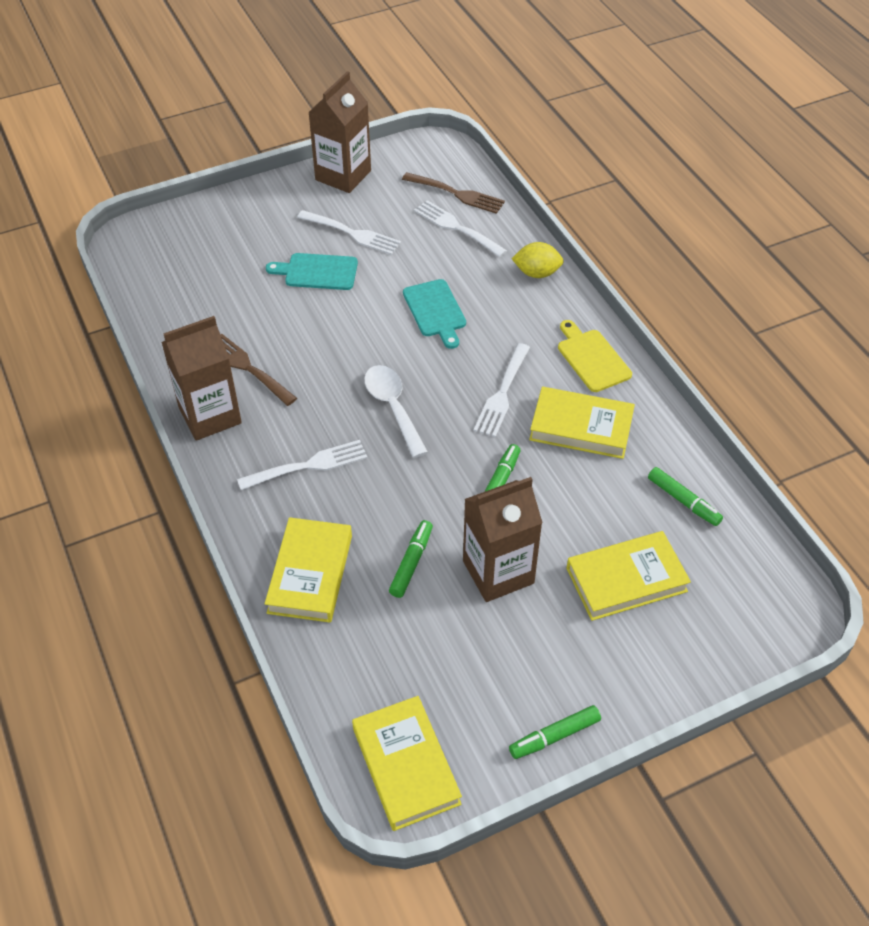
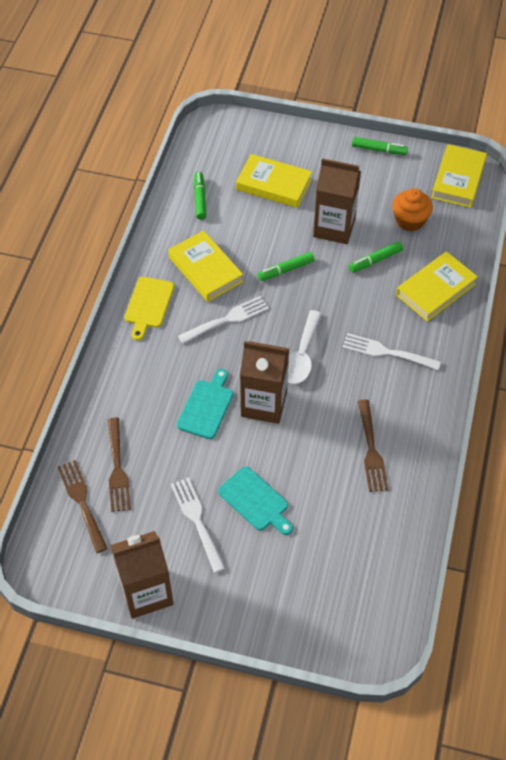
camera: 140 degrees left, 5 degrees up
brown carton [161,316,242,441] -> brown carton moved to [240,341,289,424]
white fork [414,200,507,257] -> brown fork [108,418,131,512]
yellow lemon [512,242,564,278] -> none
none -> orange cupcake [392,189,433,231]

